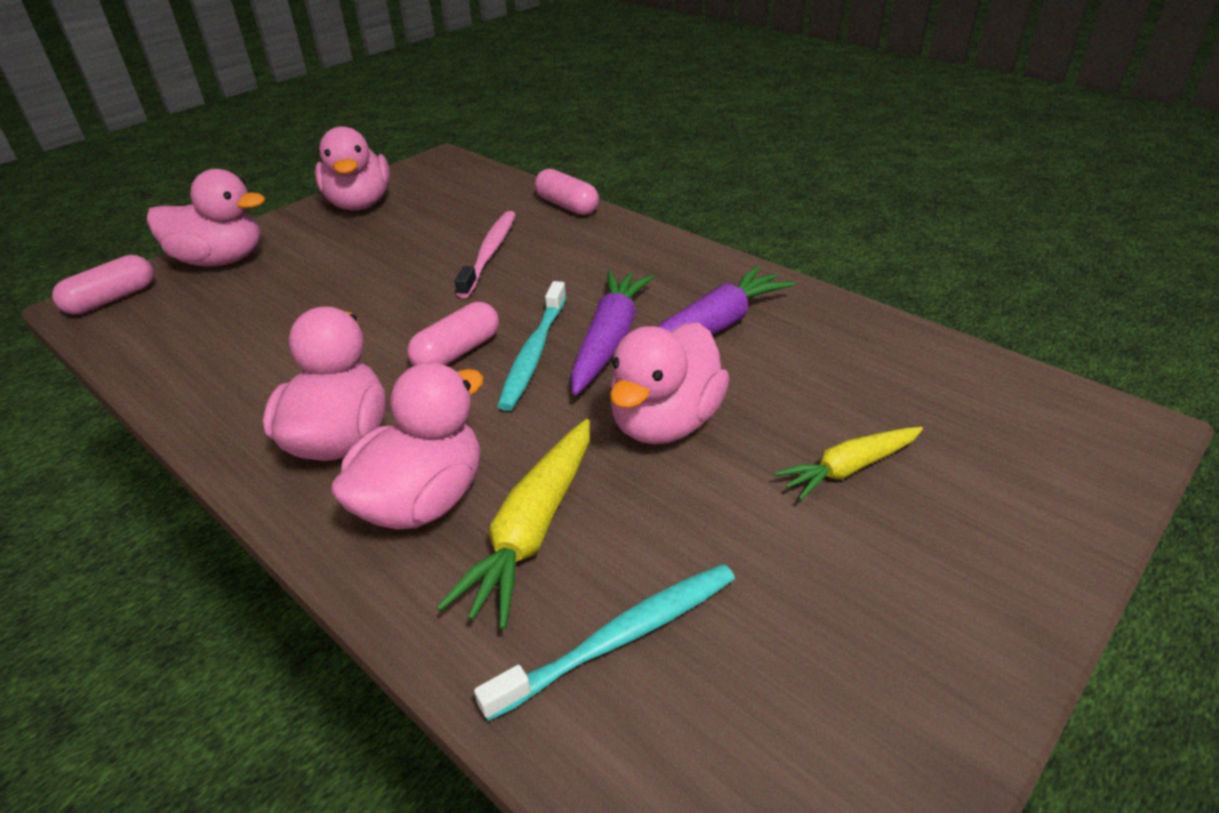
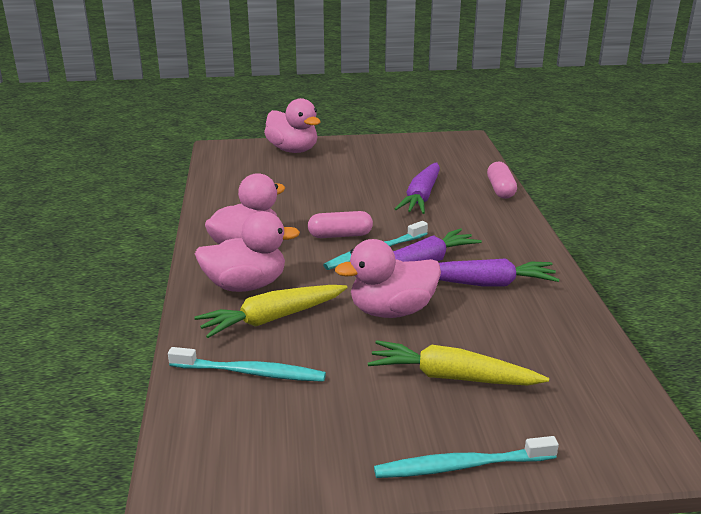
camera: 40 degrees right, 10 degrees down
pink capsule [52,255,154,315] -> none
pink duck [315,126,390,211] -> none
pink toothbrush [455,211,516,298] -> purple carrot [395,162,440,214]
yellow carrot [774,427,923,501] -> yellow carrot [368,340,549,386], size x1.53
none -> turquoise toothbrush [374,436,559,478]

